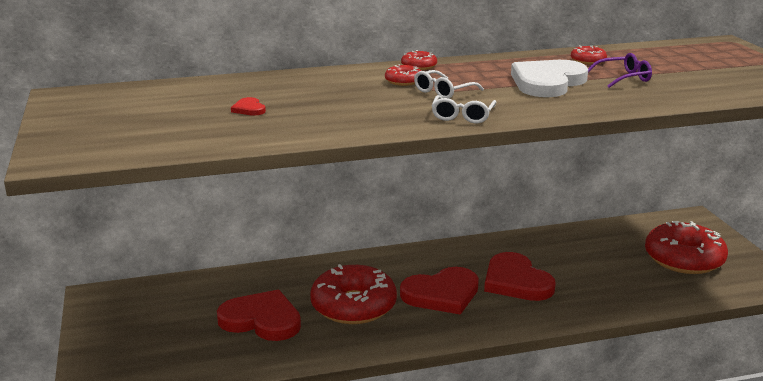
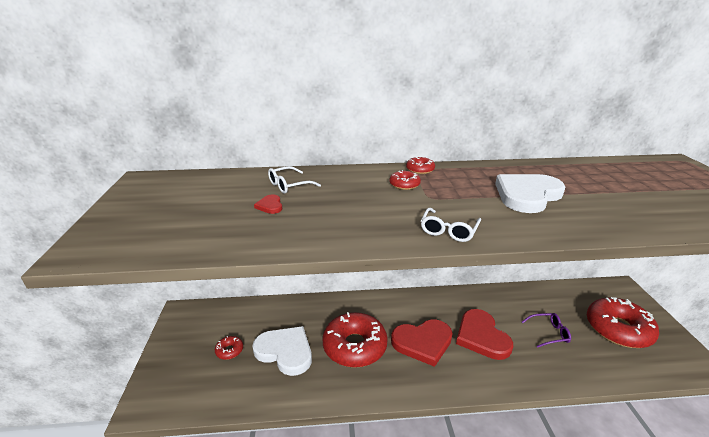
camera: 10 degrees right, 5 degrees up
red heart [217,290,301,341] -> white heart [252,326,312,376]
white glasses [414,70,484,99] -> white glasses moved to [268,166,321,194]
red donut [571,46,607,65] -> red donut moved to [215,336,243,360]
purple glasses [588,53,652,88] -> purple glasses moved to [522,313,571,348]

